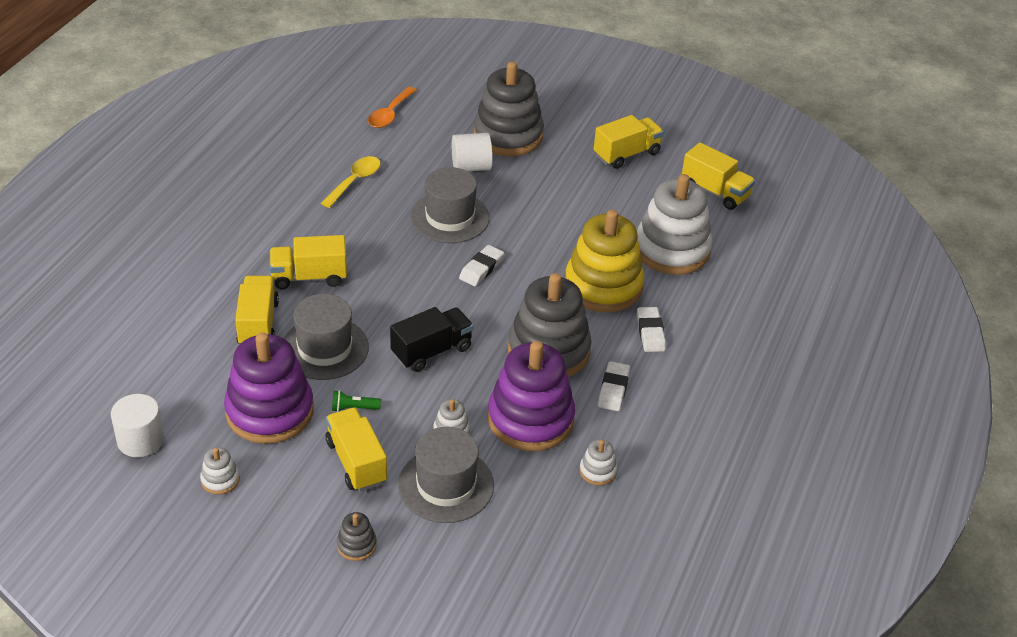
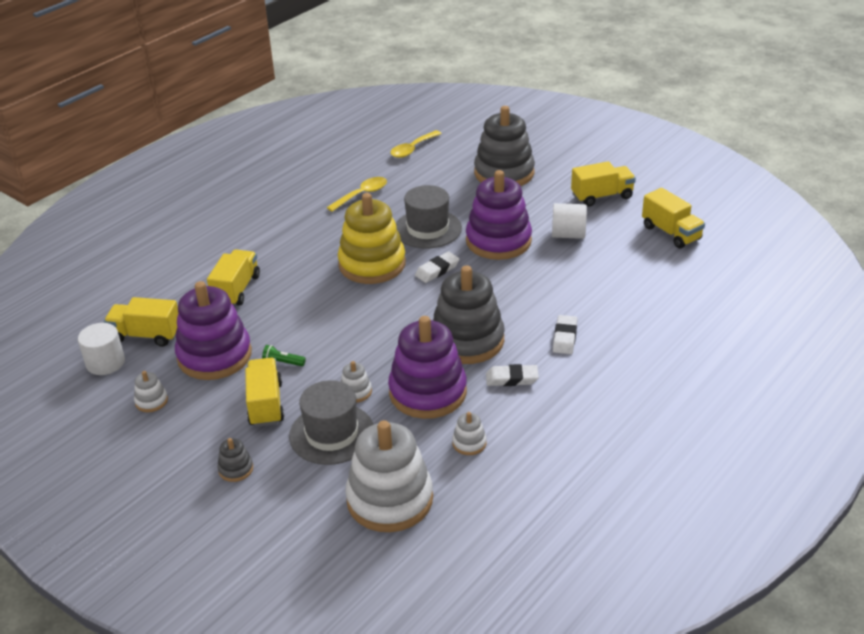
camera: 20 degrees right, 5 degrees down
yellow truck [269,235,347,289] -> yellow truck moved to [104,297,178,347]
grey hat [284,294,369,380] -> none
orange spoon [368,87,417,128] -> yellow spoon [390,130,442,158]
black truck [390,307,473,372] -> none
white cylinder [452,133,493,172] -> white cylinder moved to [552,203,587,239]
yellow stacking toy [565,210,644,312] -> yellow stacking toy moved to [338,193,406,284]
white eraser [598,361,630,411] -> white eraser turned 60 degrees clockwise [486,364,539,386]
white stacking toy [637,174,712,275] -> white stacking toy moved to [346,420,433,532]
none -> purple stacking toy [466,170,532,260]

